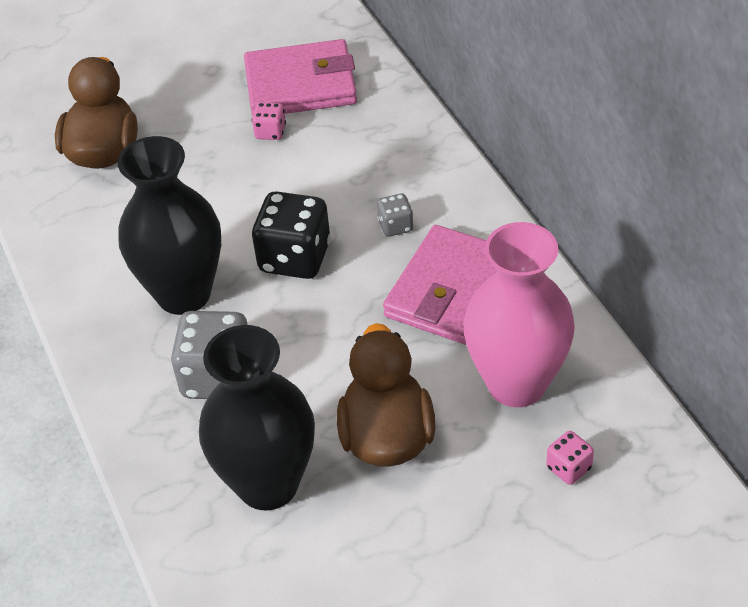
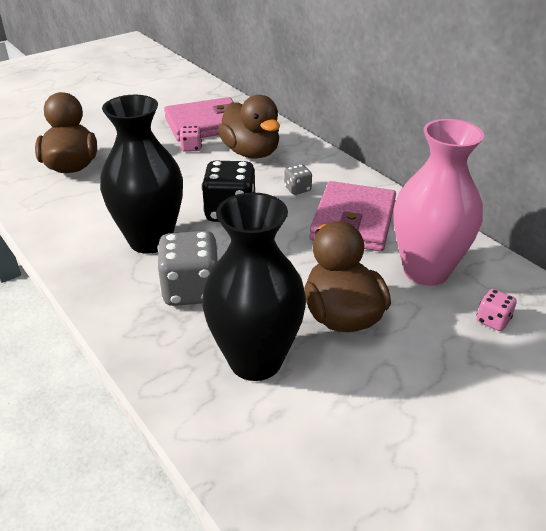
camera: 15 degrees left, 10 degrees down
none -> brown duck [218,95,280,159]

